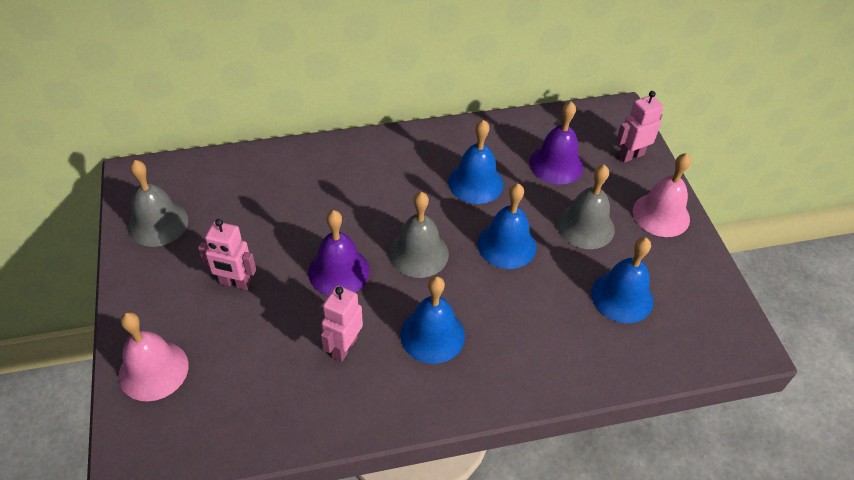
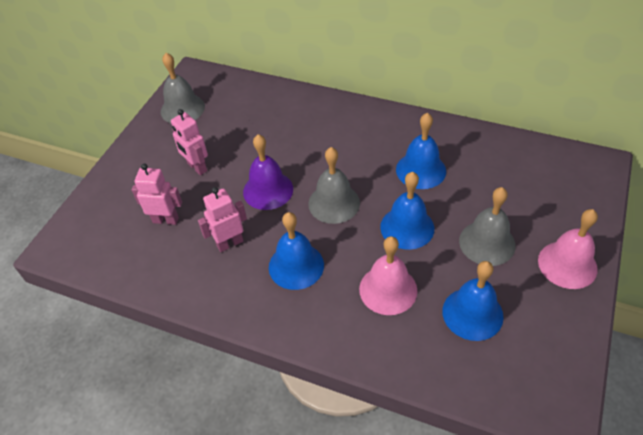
camera: 40 degrees right, 0 degrees up
pink bell [119,312,189,401] -> pink bell moved to [359,236,417,315]
purple bell [529,101,584,184] -> none
pink robot [616,91,663,163] -> pink robot moved to [132,164,182,225]

